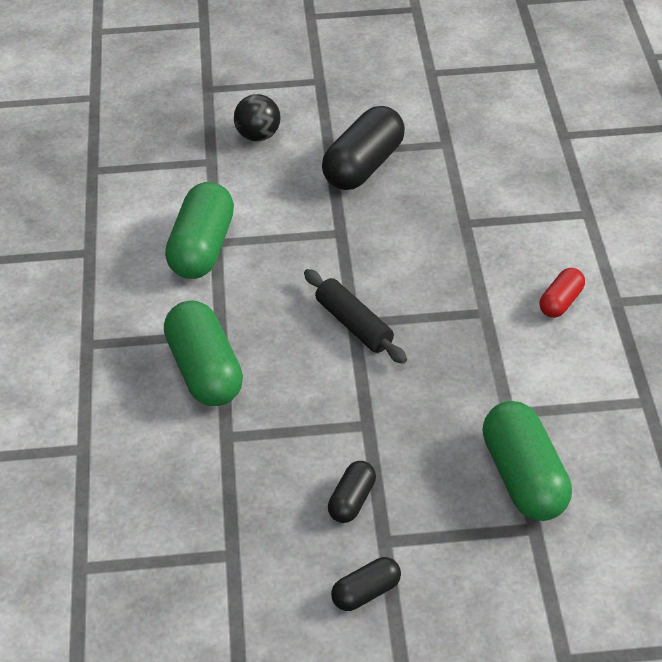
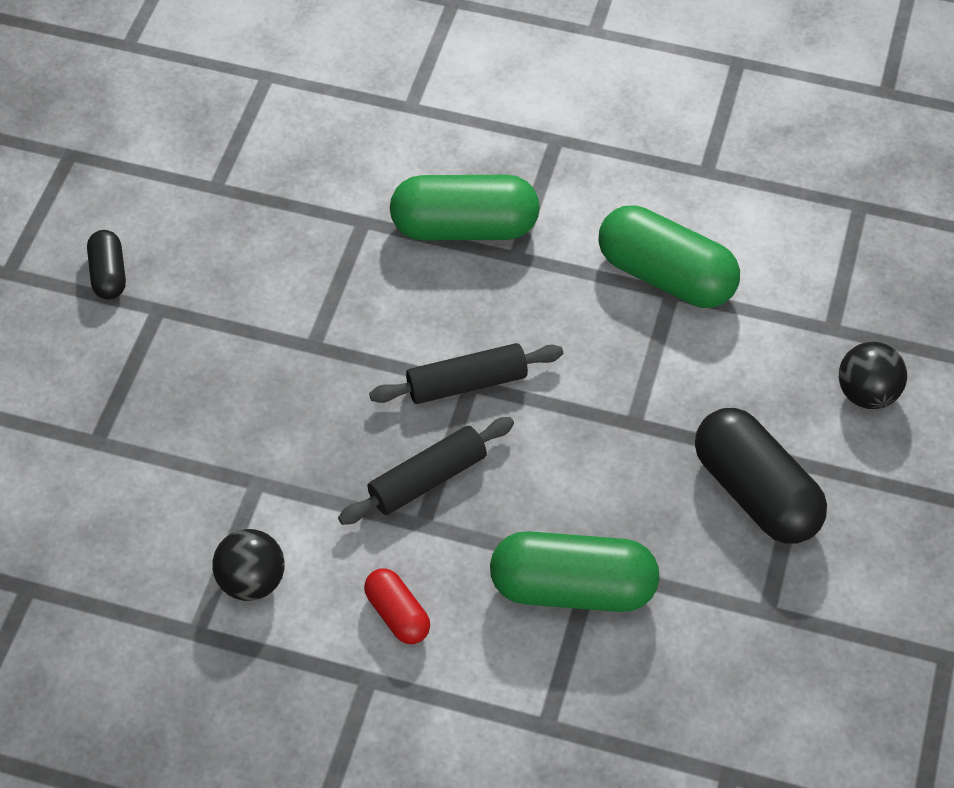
camera: 110 degrees right, 10 degrees up
black capsule [328,461,376,523] -> none
green capsule [482,401,572,521] -> green capsule moved to [490,531,660,612]
none -> black ball [212,529,285,601]
none -> black rolling pin [338,417,514,525]

